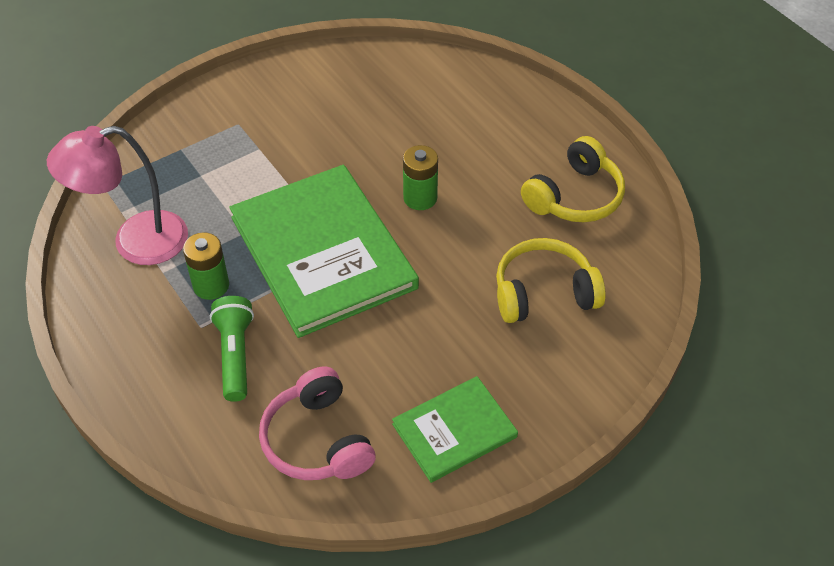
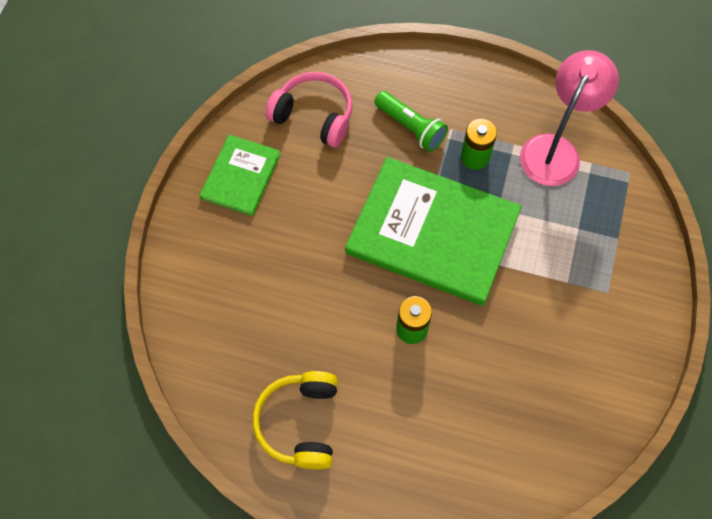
camera: 140 degrees right, 15 degrees up
yellow headphones [496,238,606,323] -> none

